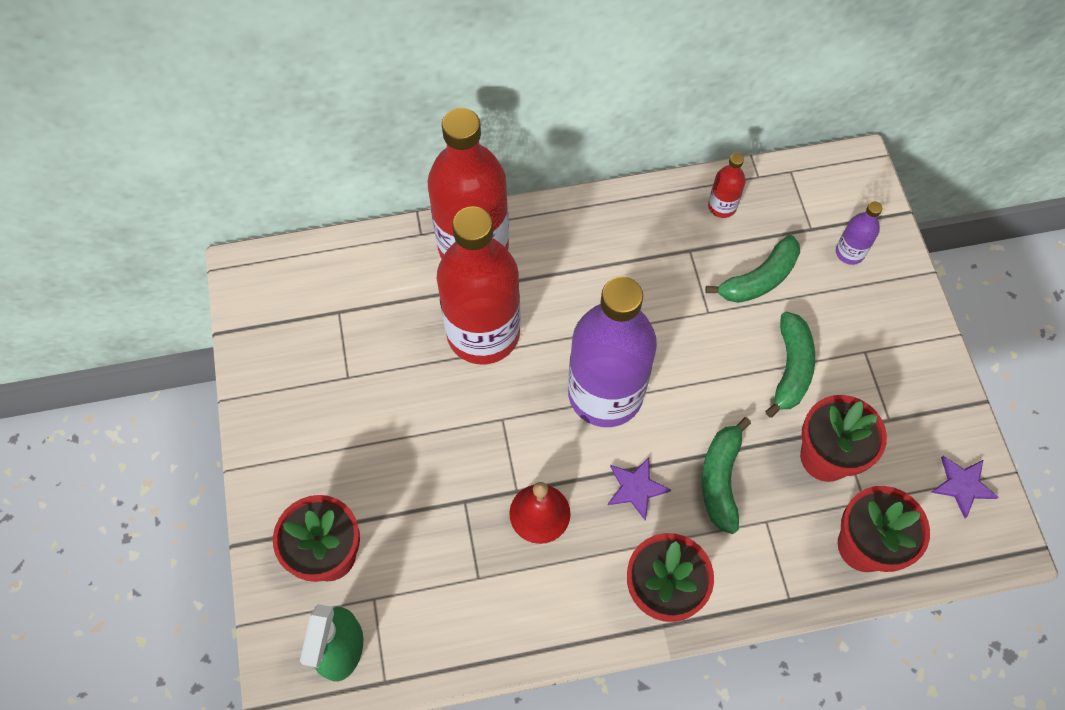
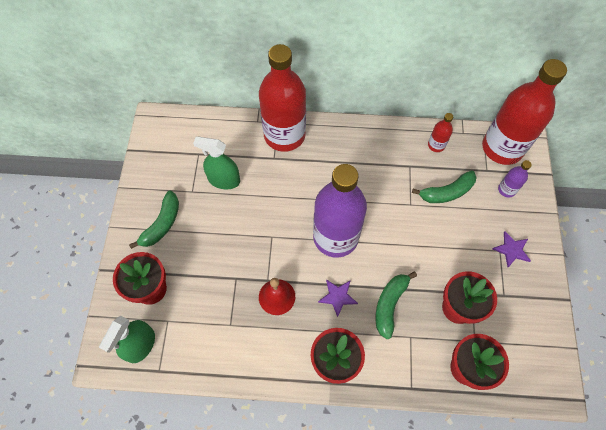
camera: 15 degrees right, 0 degrees up
red bottle [437,206,520,365] -> red bottle moved to [482,59,567,165]
green banana [765,312,815,418] -> green banana moved to [129,190,179,249]
purple star [931,456,999,518] -> purple star moved to [492,231,531,267]
none -> green spray bottle [193,136,240,189]

